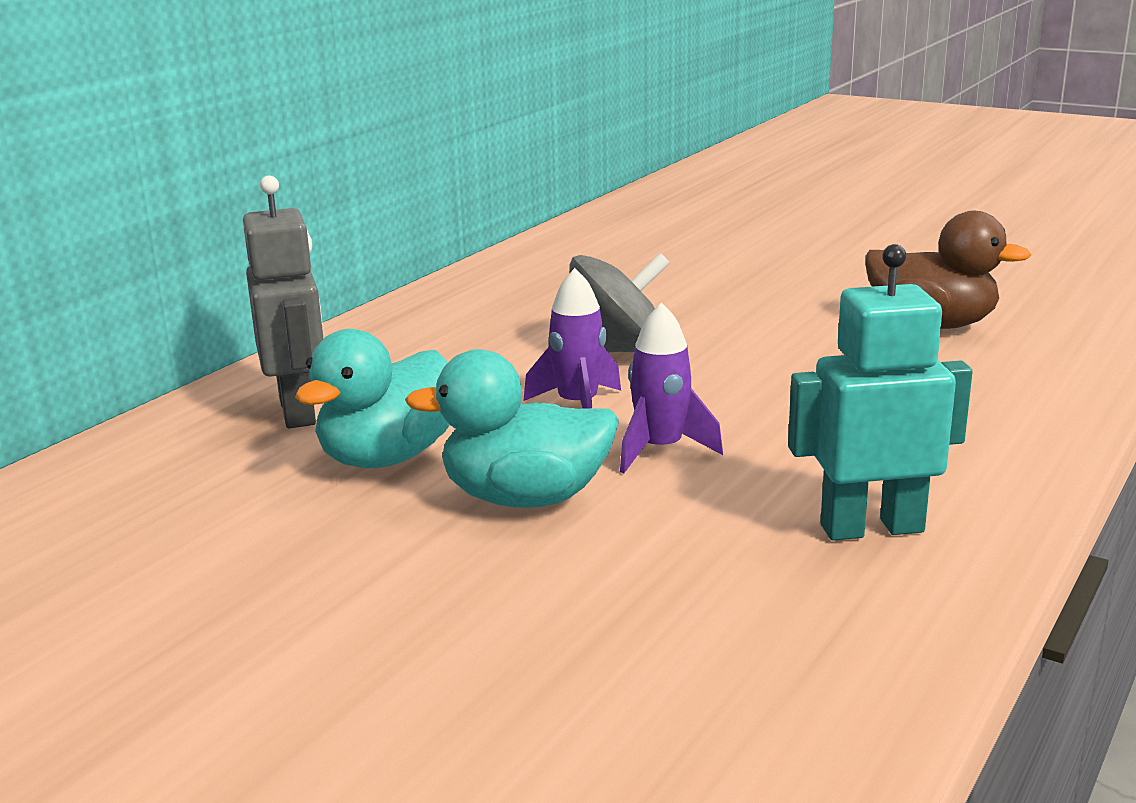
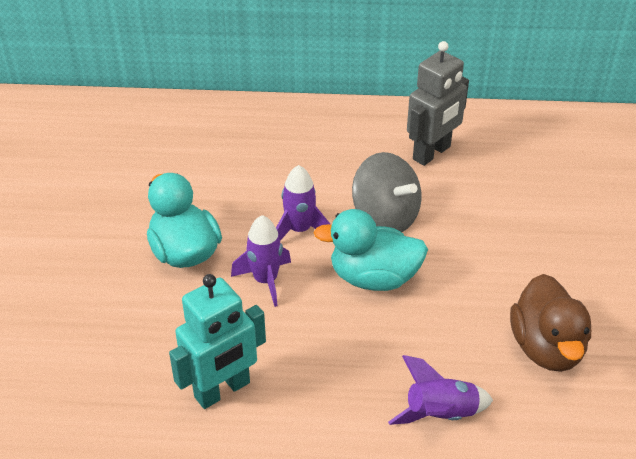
camera: 60 degrees right, 20 degrees up
grey robot [243,176,324,428] -> grey robot moved to [407,41,469,166]
turquoise duck [295,329,450,468] -> turquoise duck moved to [313,209,428,291]
turquoise robot [788,244,973,541] -> turquoise robot turned 90 degrees clockwise [169,274,266,409]
none -> purple rocket [388,355,493,425]

